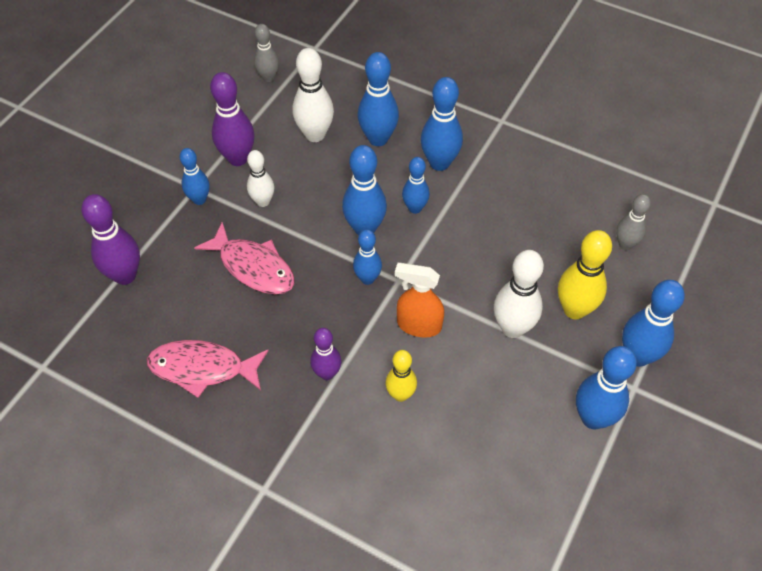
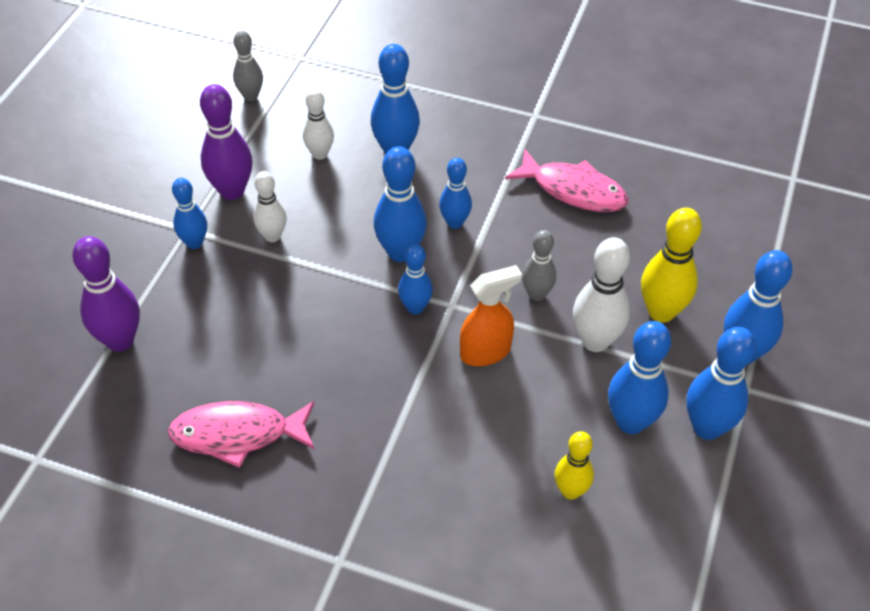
camera: 10 degrees left, 5 degrees down
pink fish [194,222,295,294] -> pink fish moved to [505,149,629,212]
white bowling pin [293,48,334,142] -> white bowling pin [303,89,334,160], size x0.64
purple bowling pin [310,328,341,380] -> none
yellow bowling pin [385,350,417,402] -> yellow bowling pin moved to [555,431,594,500]
orange spray bottle [395,263,444,337] -> orange spray bottle turned 150 degrees clockwise [460,265,522,366]
blue bowling pin [421,77,463,171] -> blue bowling pin moved to [608,321,671,434]
grey bowling pin [616,194,651,250] -> grey bowling pin moved to [522,230,556,301]

